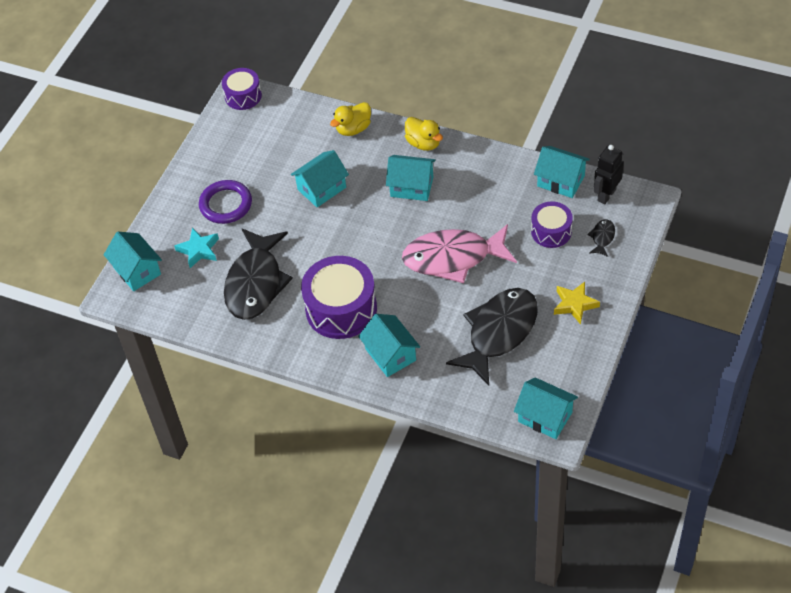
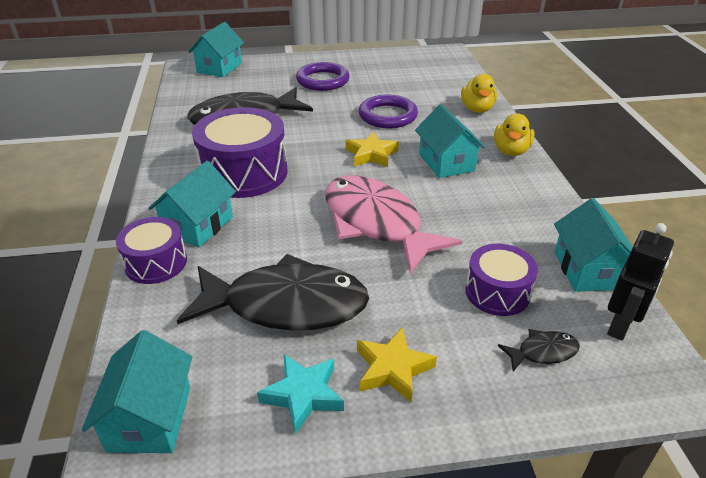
camera: 55 degrees right, 15 degrees down
turquoise star [174,228,219,268] -> turquoise star moved to [257,354,344,434]
purple drum [222,68,262,110] -> purple drum moved to [116,217,187,284]
turquoise house [291,150,349,207] -> purple ring [359,95,418,128]
yellow duck [330,102,371,136] -> yellow duck turned 105 degrees counterclockwise [461,74,497,113]
black robot [594,145,624,204] -> black robot turned 120 degrees clockwise [607,223,674,341]
none -> yellow star [346,132,399,167]

